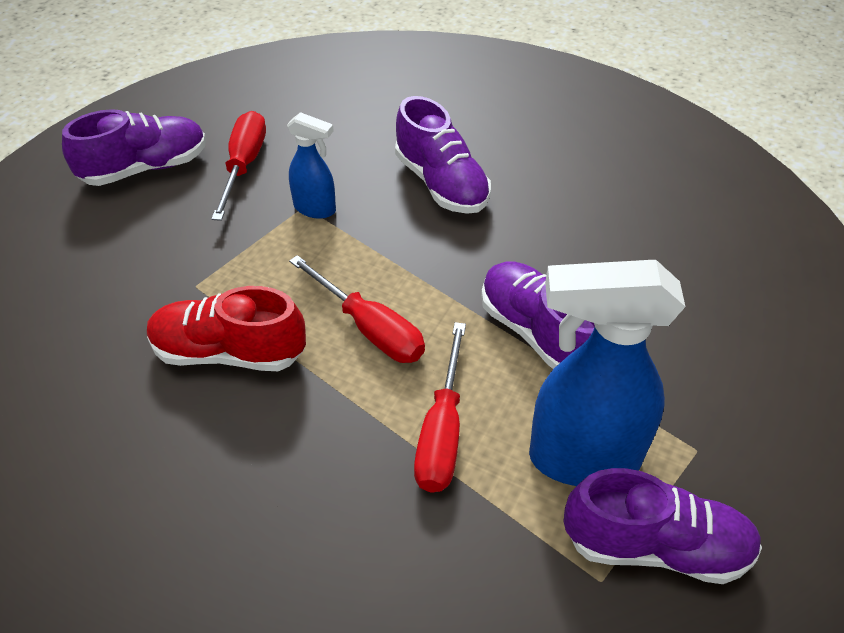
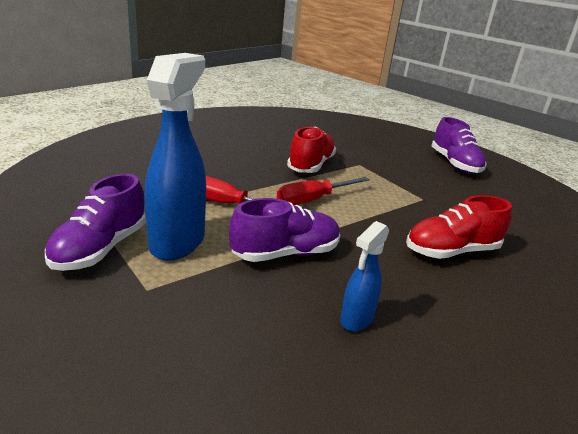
camera: 100 degrees right, 20 degrees down
red screwdriver [211,111,266,221] -> none
blue spray bottle [287,112,336,219] -> blue spray bottle moved to [340,221,389,332]
purple shoe [395,96,491,214] -> red shoe [406,195,512,259]

